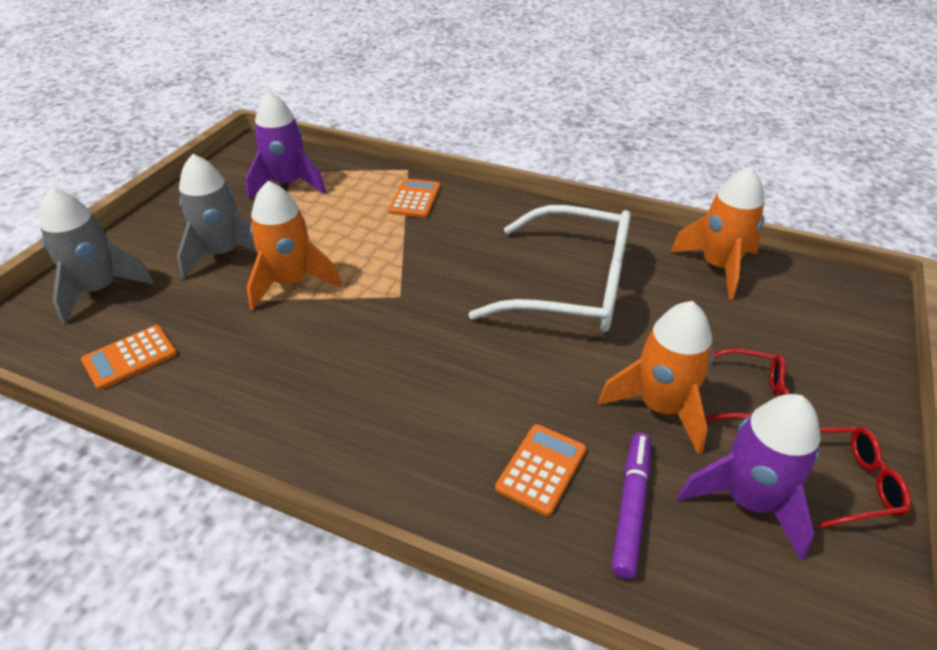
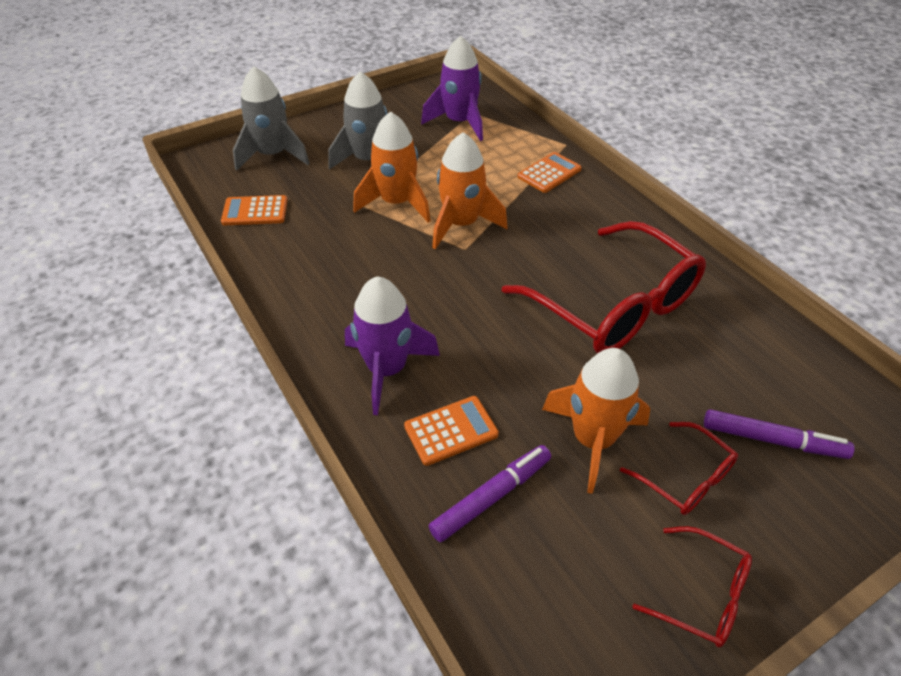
camera: 35 degrees right, 5 degrees up
white glasses [468,205,631,332] -> red glasses [502,221,706,354]
orange rocket [670,166,765,300] -> orange rocket moved to [432,132,507,250]
purple rocket [678,394,821,560] -> purple rocket moved to [345,276,440,415]
none -> purple marker [704,409,854,459]

